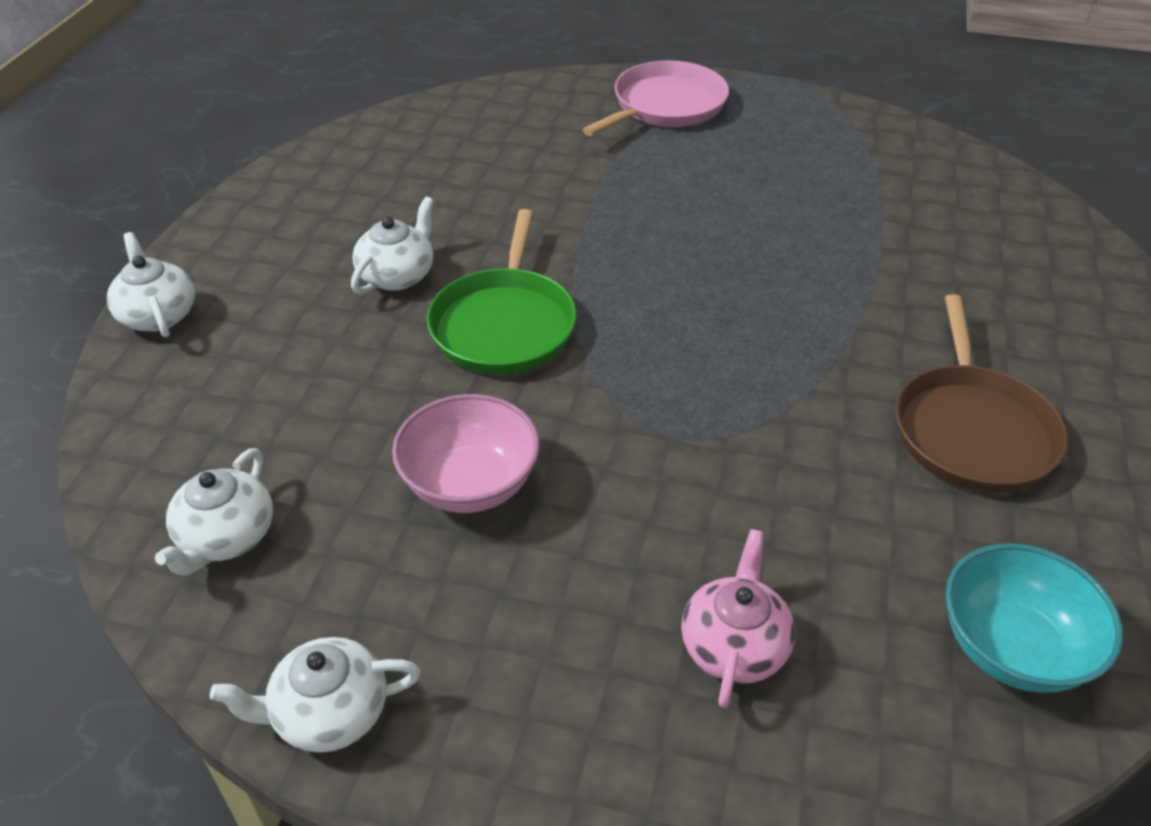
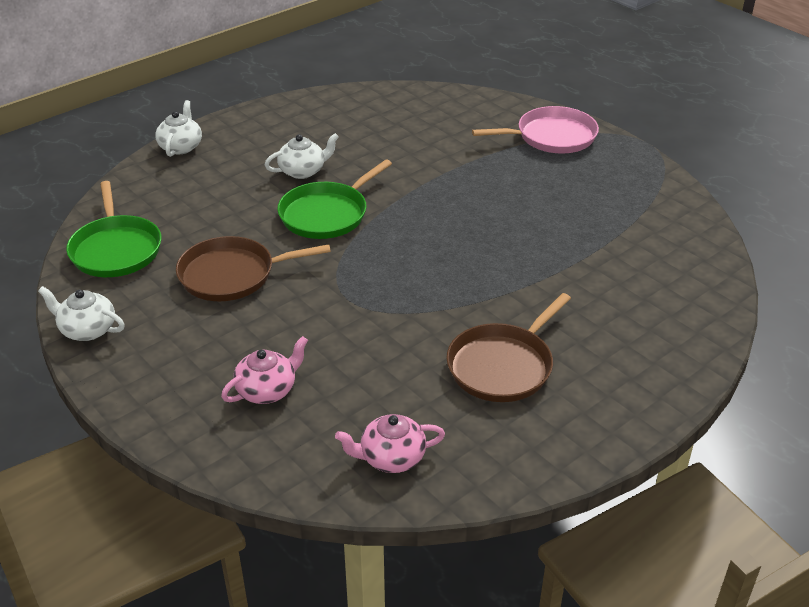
camera: 35 degrees right, 5 degrees down
white teapot [155,448,273,576] -> green pan [66,181,162,277]
pink bowl [392,394,540,513] -> brown pan [176,236,331,301]
turquoise bowl [945,543,1123,693] -> pink teapot [335,414,445,473]

